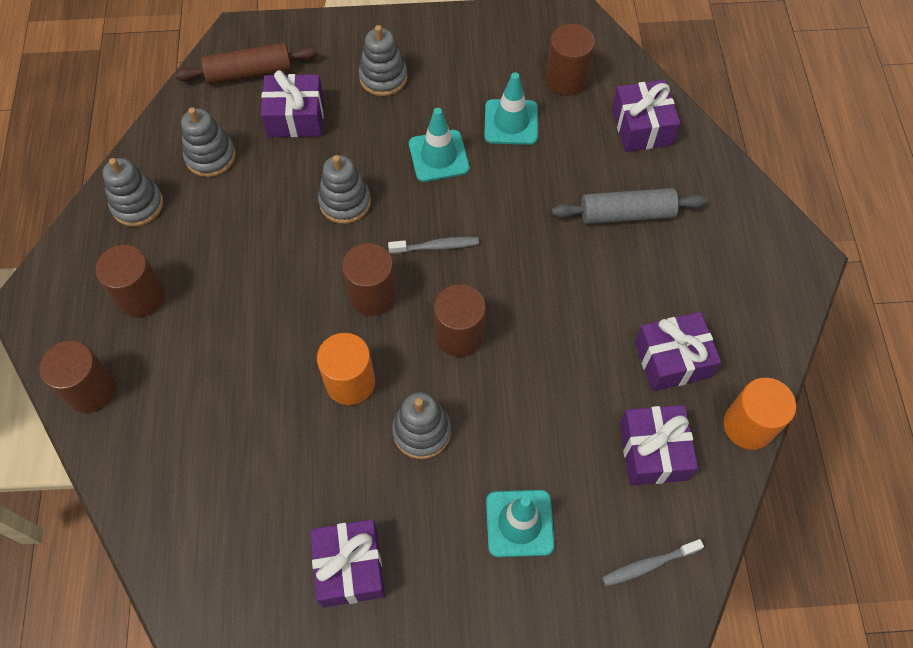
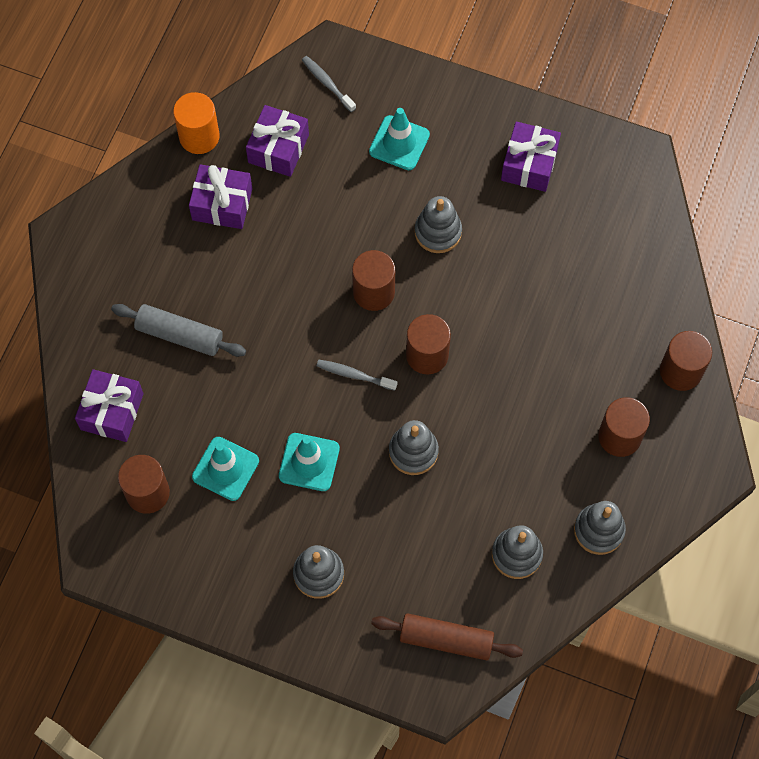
camera: 155 degrees left, 5 degrees up
purple gift [261,70,324,137] -> none
orange cylinder [317,333,375,405] -> none
grey toothbrush [602,539,704,586] -> grey toothbrush turned 135 degrees counterclockwise [302,56,356,112]

